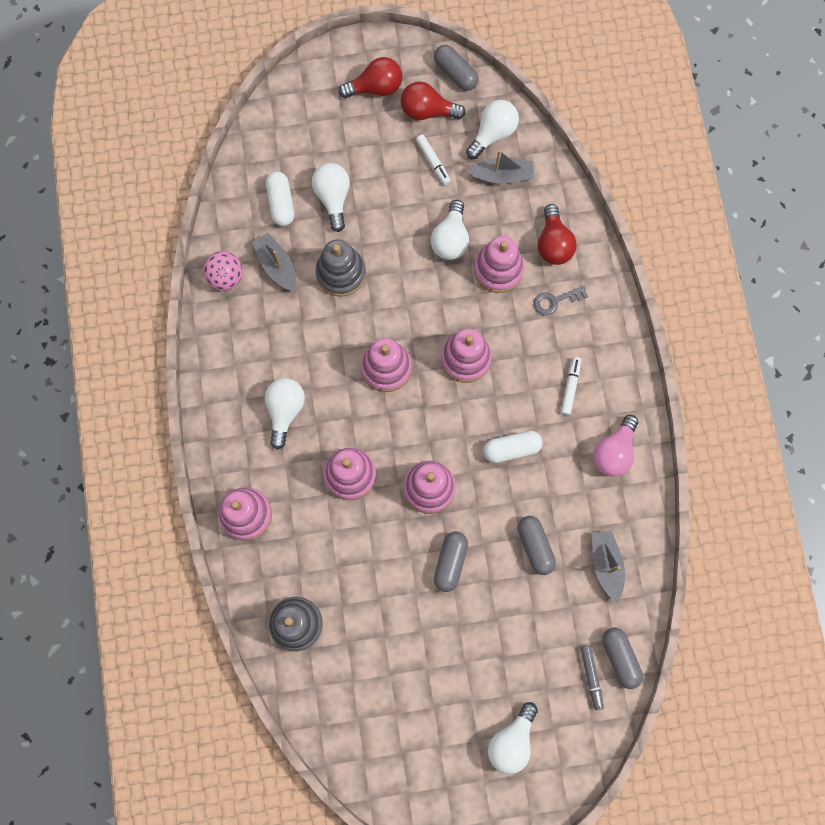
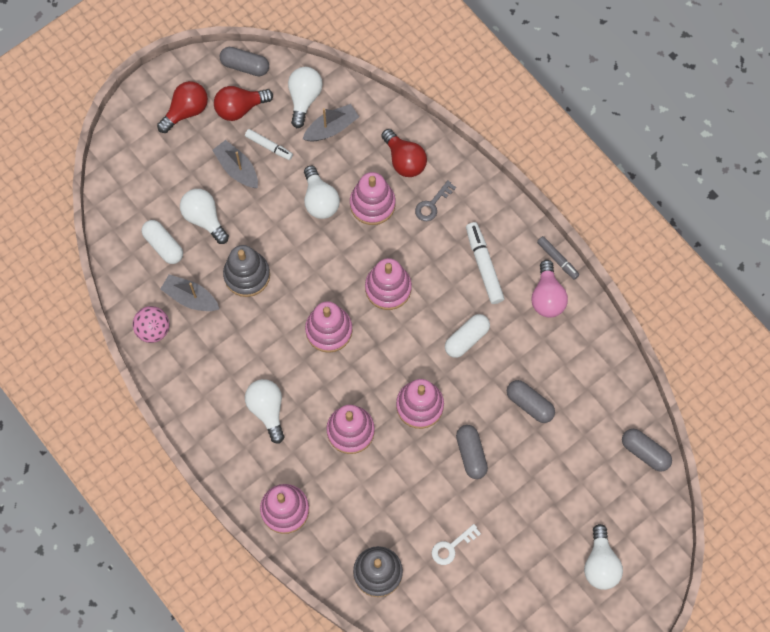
camera: 30 degrees left, 5 degrees down
white marker [561,357,581,415] -> white marker [466,222,505,304], size x1.59
grey marker [580,645,604,710] -> grey marker moved to [537,236,579,280]
grey boat [592,530,625,603] -> grey boat moved to [212,140,258,188]
none -> white key [432,524,481,565]

